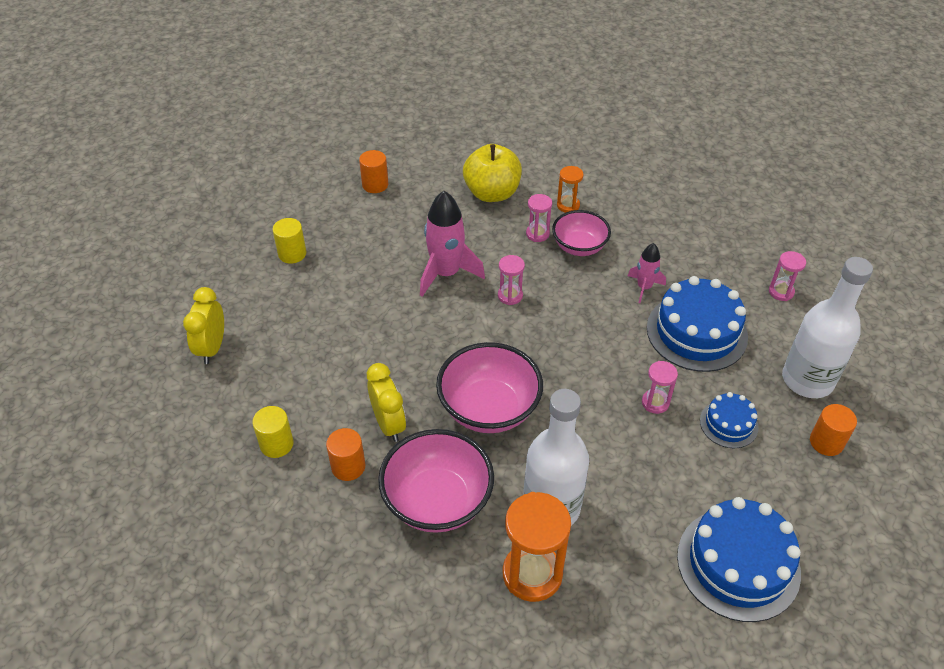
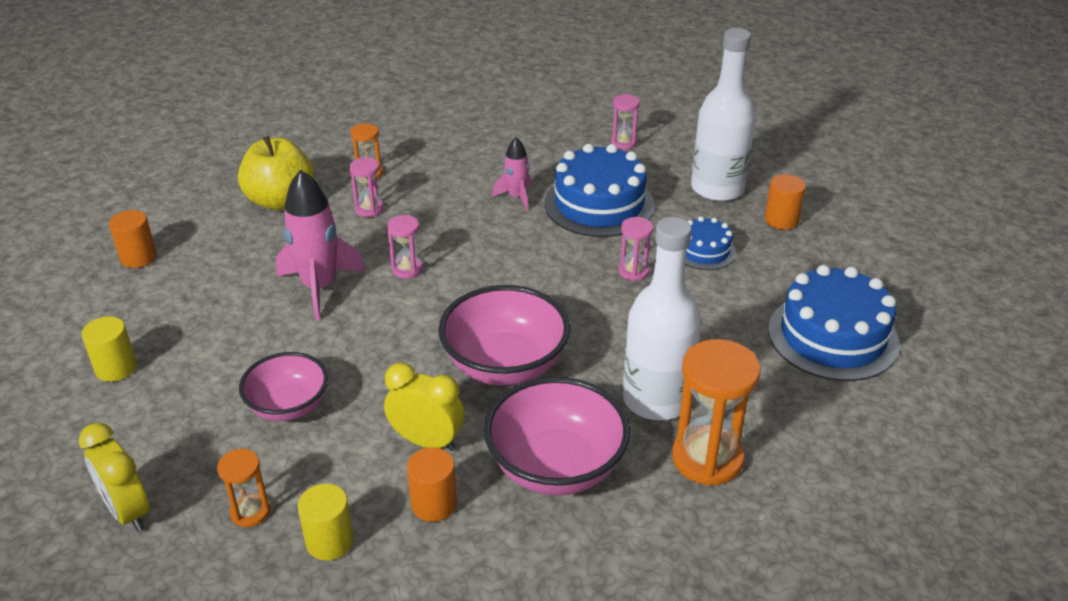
camera: 45 degrees left, 10 degrees down
pink bowl [552,210,611,256] -> pink bowl moved to [239,352,328,421]
none -> orange hourglass [217,449,271,527]

